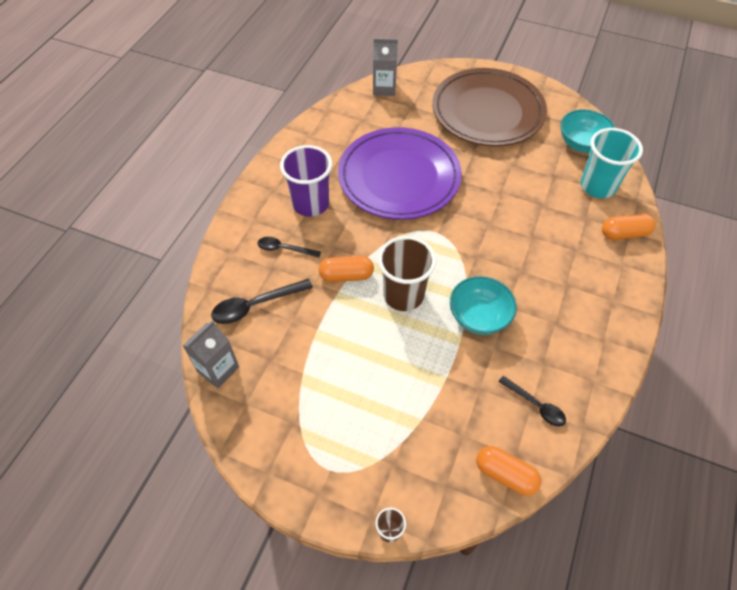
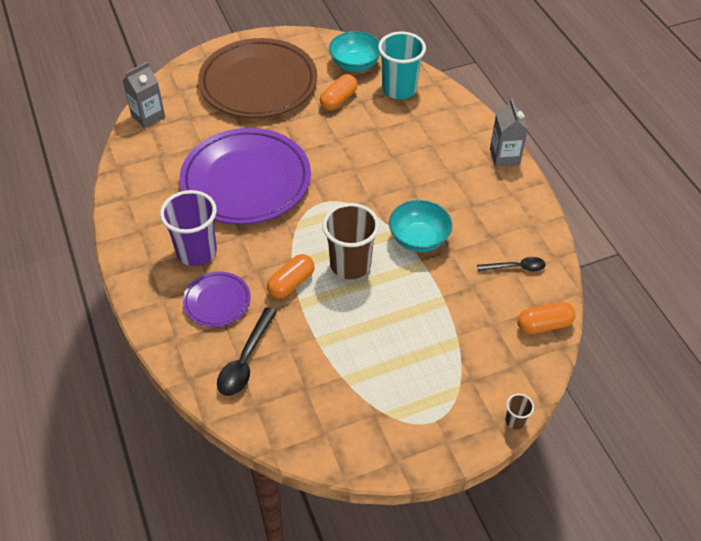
camera: 45 degrees left, 5 degrees down
grey carton [182,320,239,388] -> grey carton moved to [490,99,528,167]
black spoon [258,237,321,258] -> purple plate [183,272,251,327]
orange capsule [602,213,655,240] -> orange capsule moved to [320,74,358,110]

